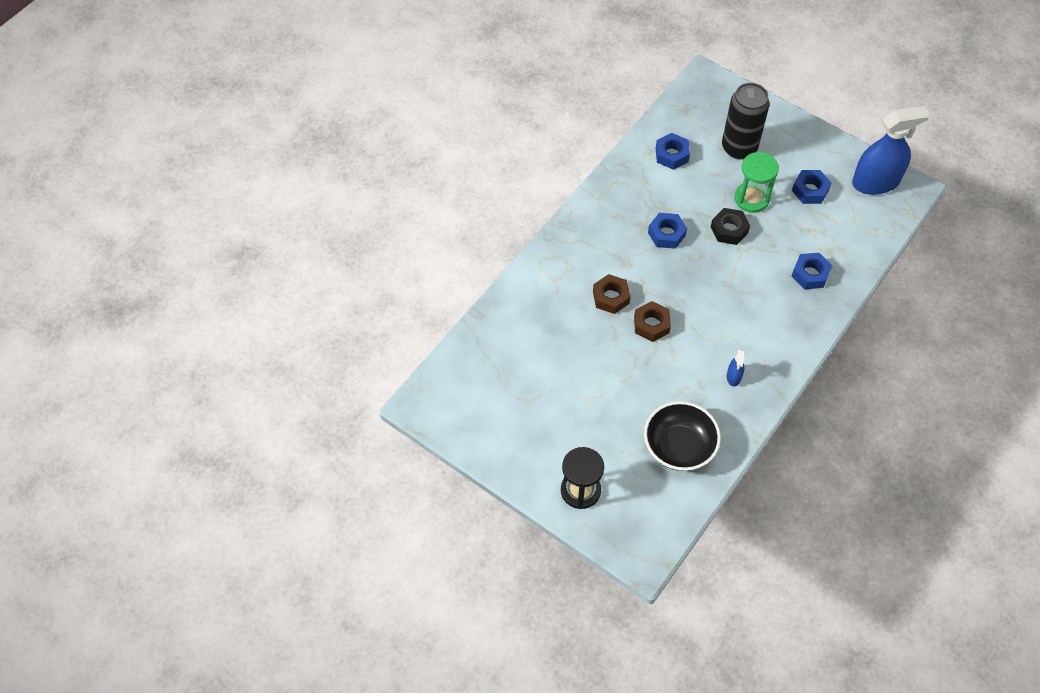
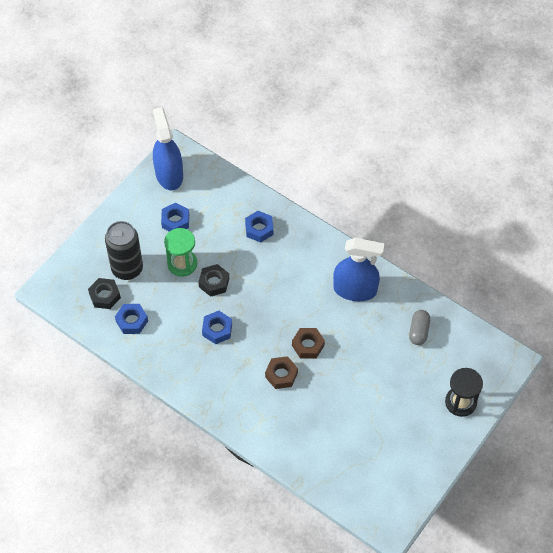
camera: 90 degrees left, 0 degrees up
black bowl [644,401,721,471] -> grey capsule [409,310,430,345]
blue spray bottle [727,349,744,386] -> blue spray bottle [333,238,384,301], size x2.39
none -> black nut [88,278,121,309]

